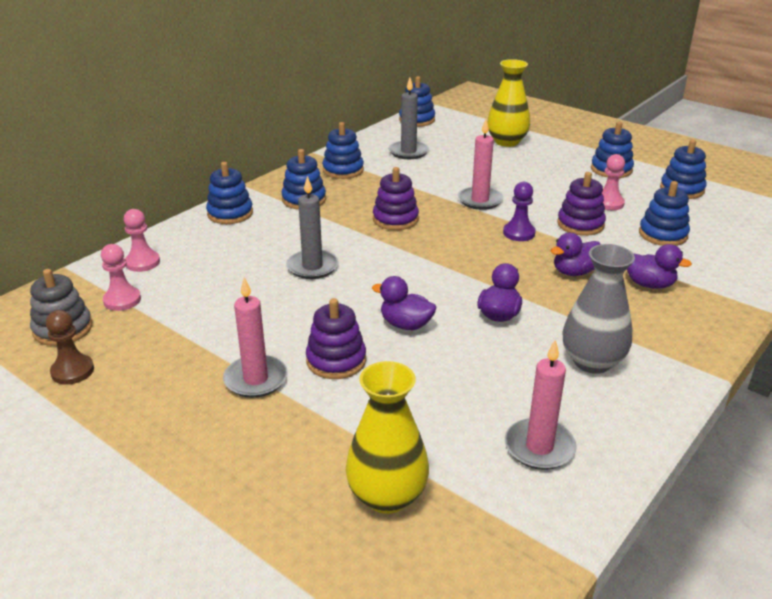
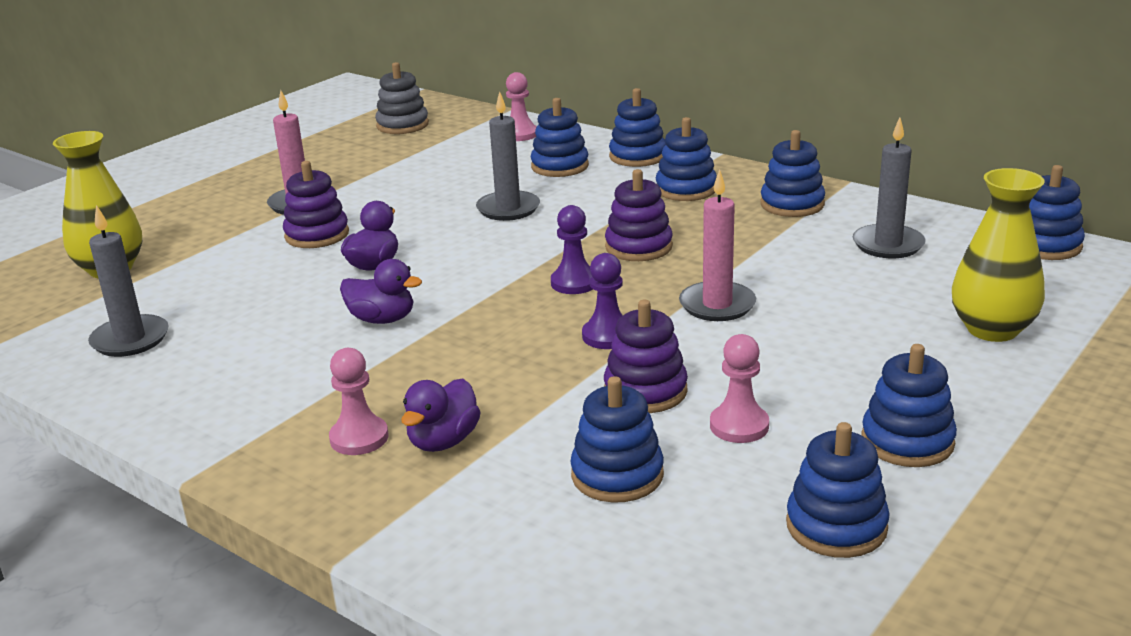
camera: 90 degrees right, 5 degrees down
brown pawn [46,310,94,385] -> none
pink pawn [101,244,141,311] -> pink pawn moved to [329,348,388,455]
pink candle [505,339,577,470] -> grey candle [88,205,169,357]
purple duck [551,233,600,276] -> none
grey vase [563,244,635,374] -> none
none -> blue stacking toy [531,98,589,177]
none -> purple pawn [551,205,593,294]

